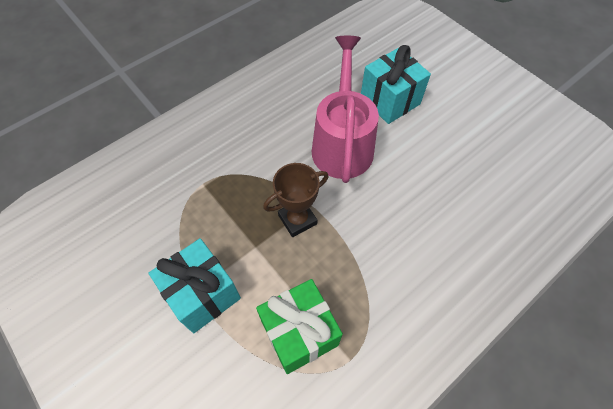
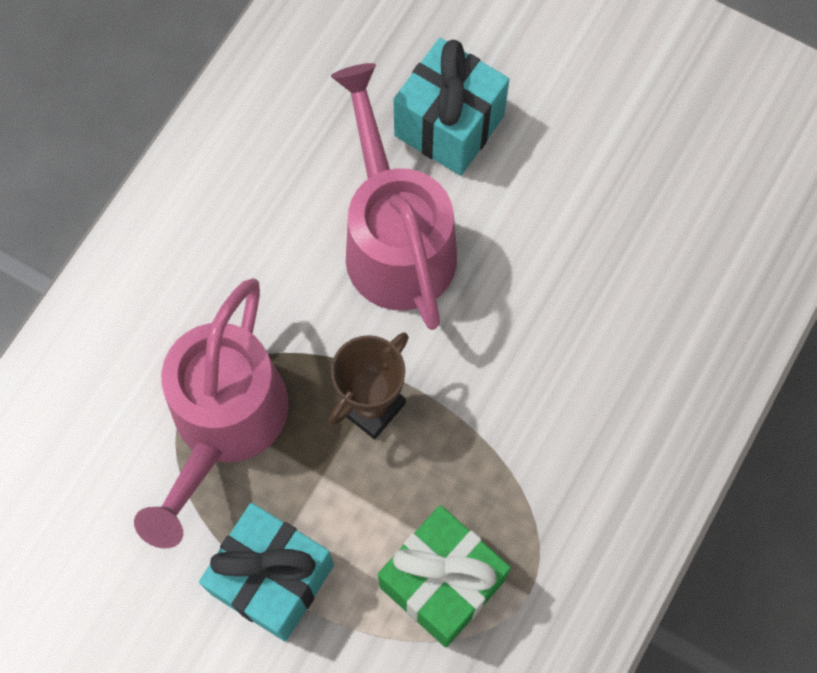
camera: 20 degrees left, 10 degrees up
none -> pink watering can [134,278,289,548]

